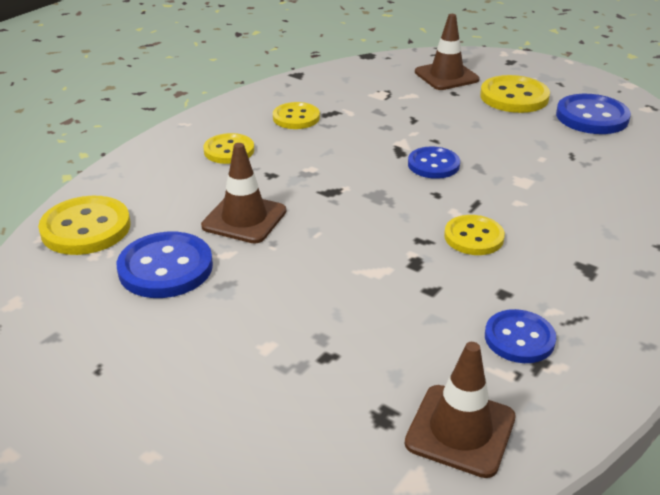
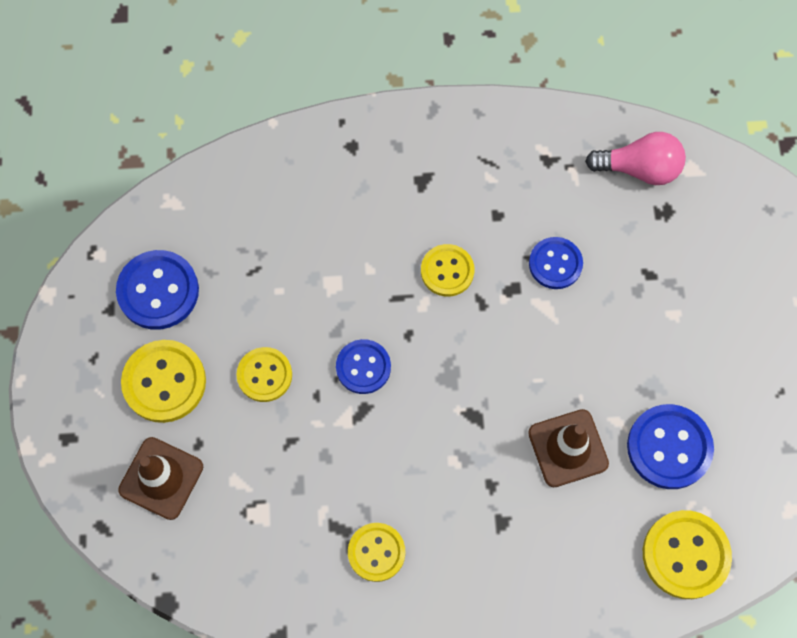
camera: 130 degrees left, 35 degrees up
yellow button [203,133,254,164] -> yellow button moved to [236,347,292,402]
brown traffic cone [405,342,516,478] -> pink light bulb [585,132,686,185]
blue button [485,309,556,363] -> blue button moved to [529,237,583,289]

